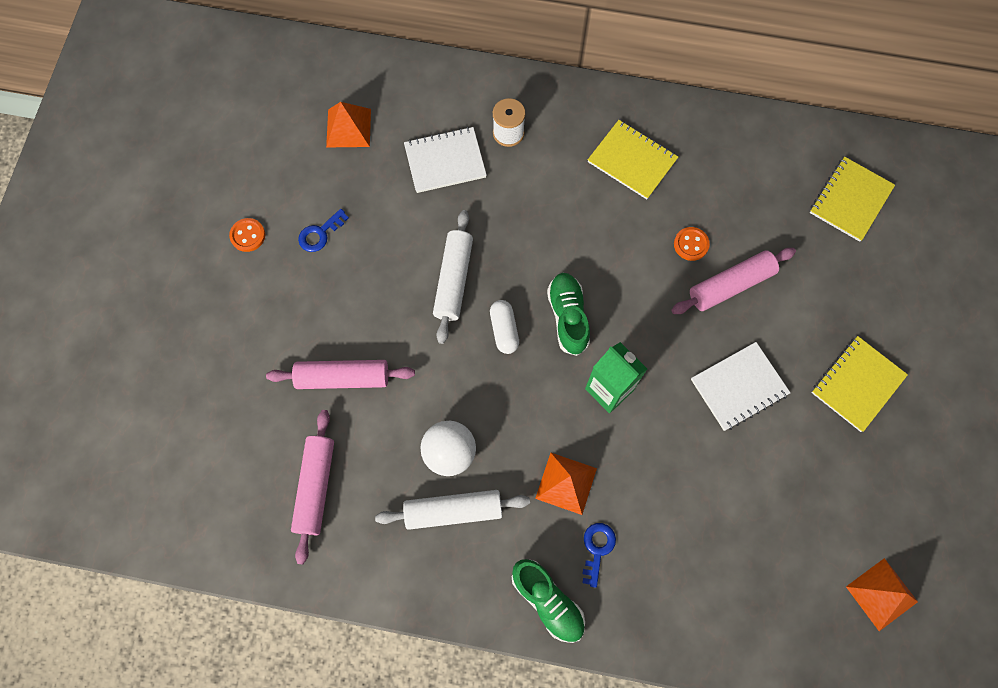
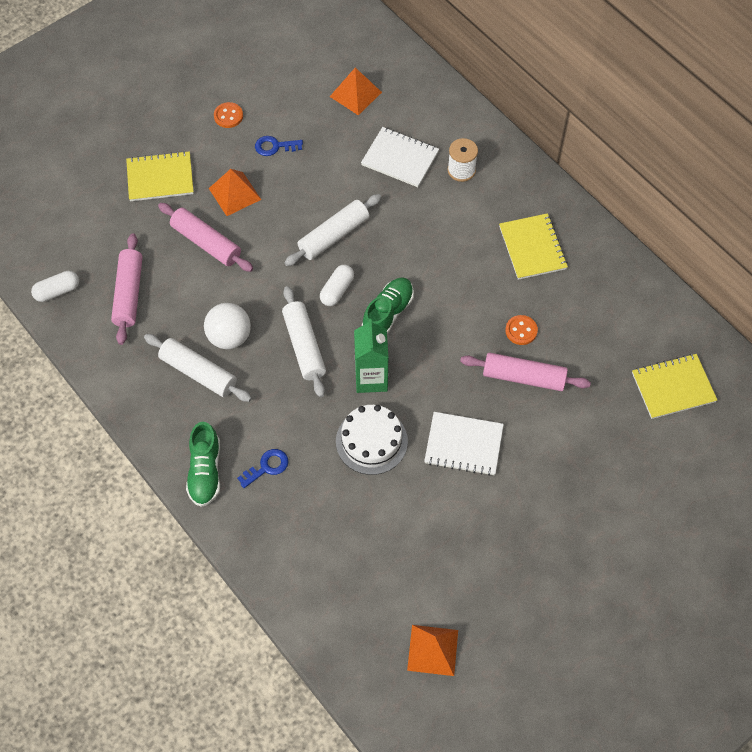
camera: 40 degrees right, 10 degrees down
pink rolling pin [291,410,334,565] -> pink rolling pin turned 45 degrees counterclockwise [111,233,143,345]
orange pyramid [535,453,597,515] -> orange pyramid moved to [209,169,261,216]
yellow notebook [812,336,908,432] -> yellow notebook moved to [126,151,194,201]
none -> white capsule [31,271,79,302]
none -> white rolling pin [282,286,326,397]
none -> white cake [336,405,408,475]

